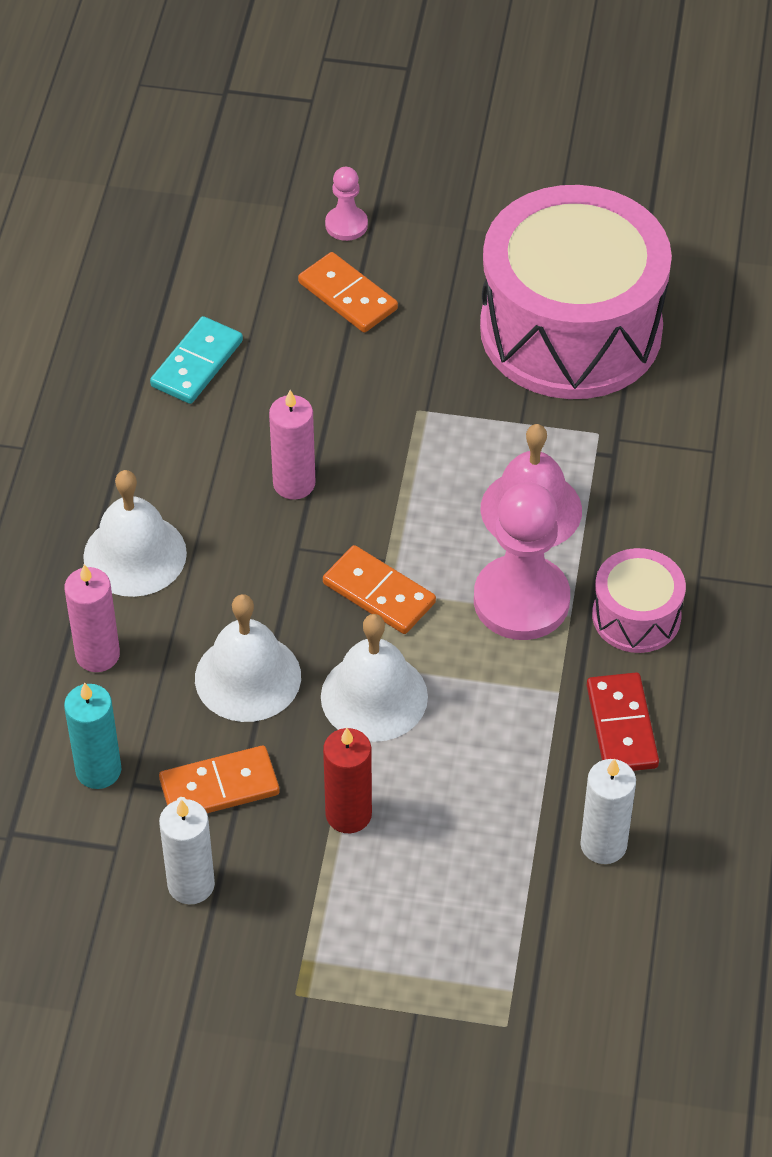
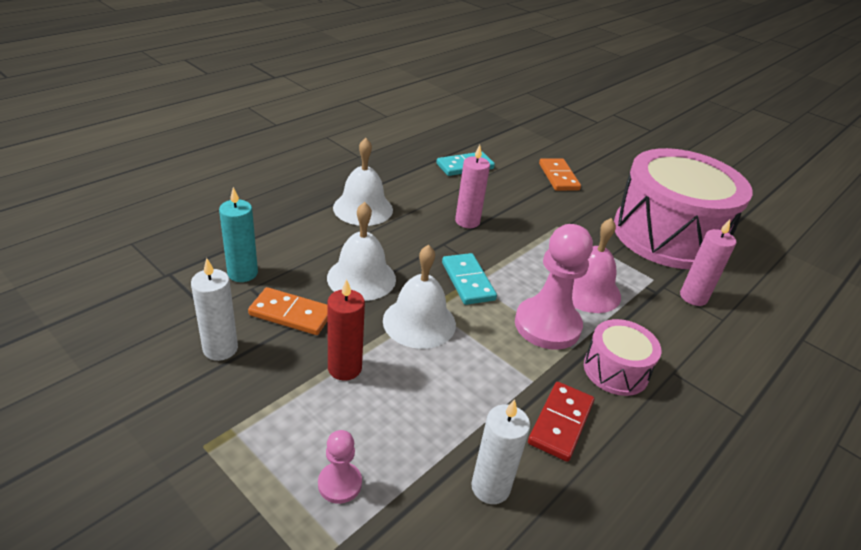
camera: 30 degrees right, 15 degrees down
pink candle [65,564,120,672] -> pink candle moved to [680,219,736,306]
orange domino [323,545,436,634] -> turquoise domino [442,253,497,305]
pink pawn [325,167,368,241] -> pink pawn moved to [318,430,362,504]

